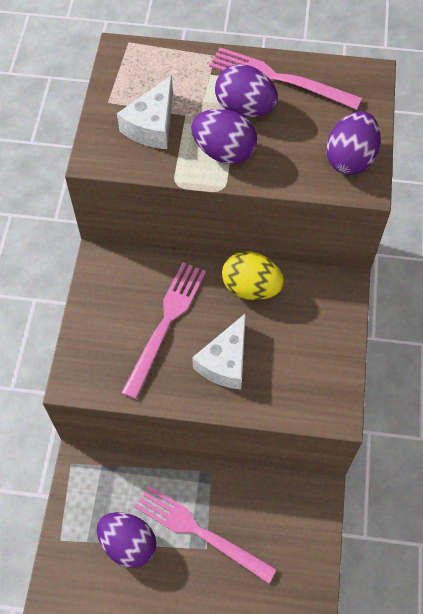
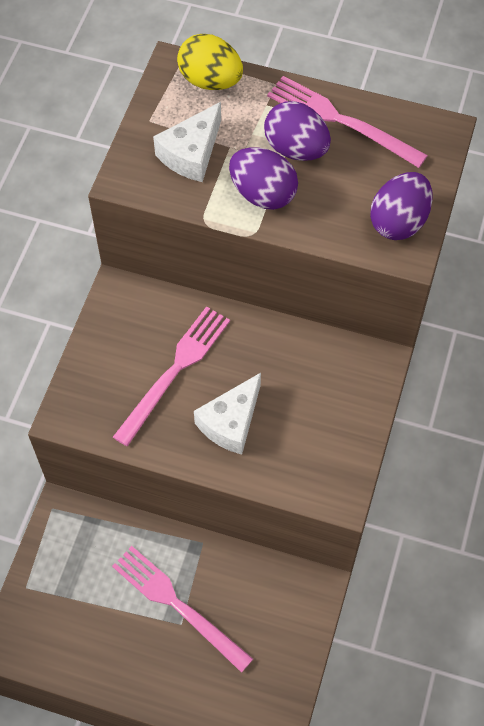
camera: 10 degrees right, 0 degrees up
purple egg [97,512,156,568] -> none
yellow egg [222,251,284,300] -> yellow egg moved to [177,34,243,90]

